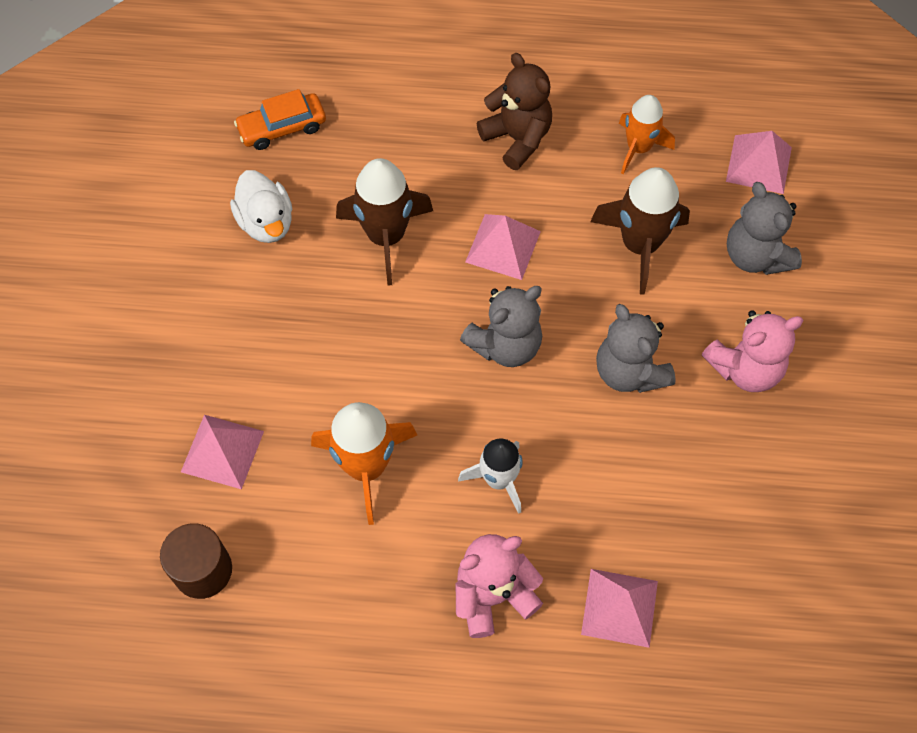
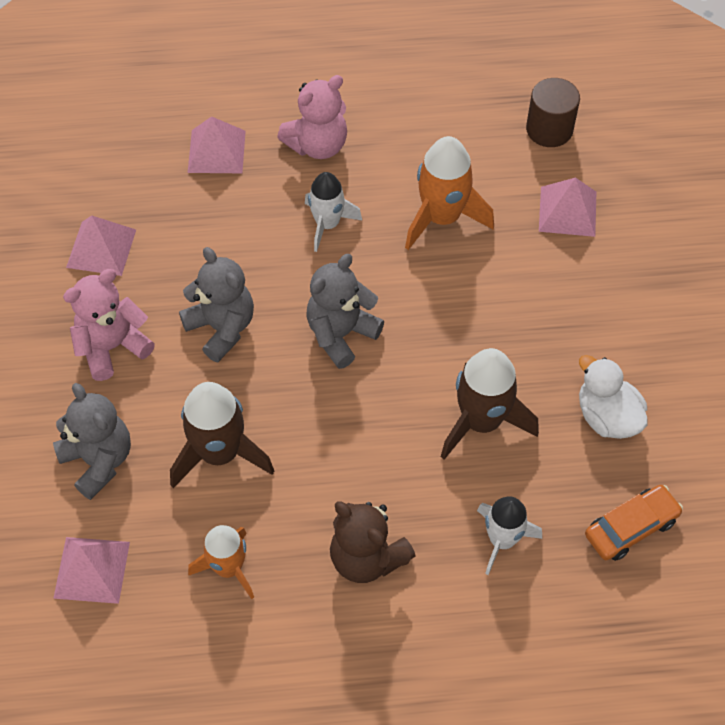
camera: 170 degrees right, 5 degrees down
pink pyramid [465,214,541,280] -> pink pyramid moved to [66,215,136,276]
none -> white rocket [477,496,542,575]

